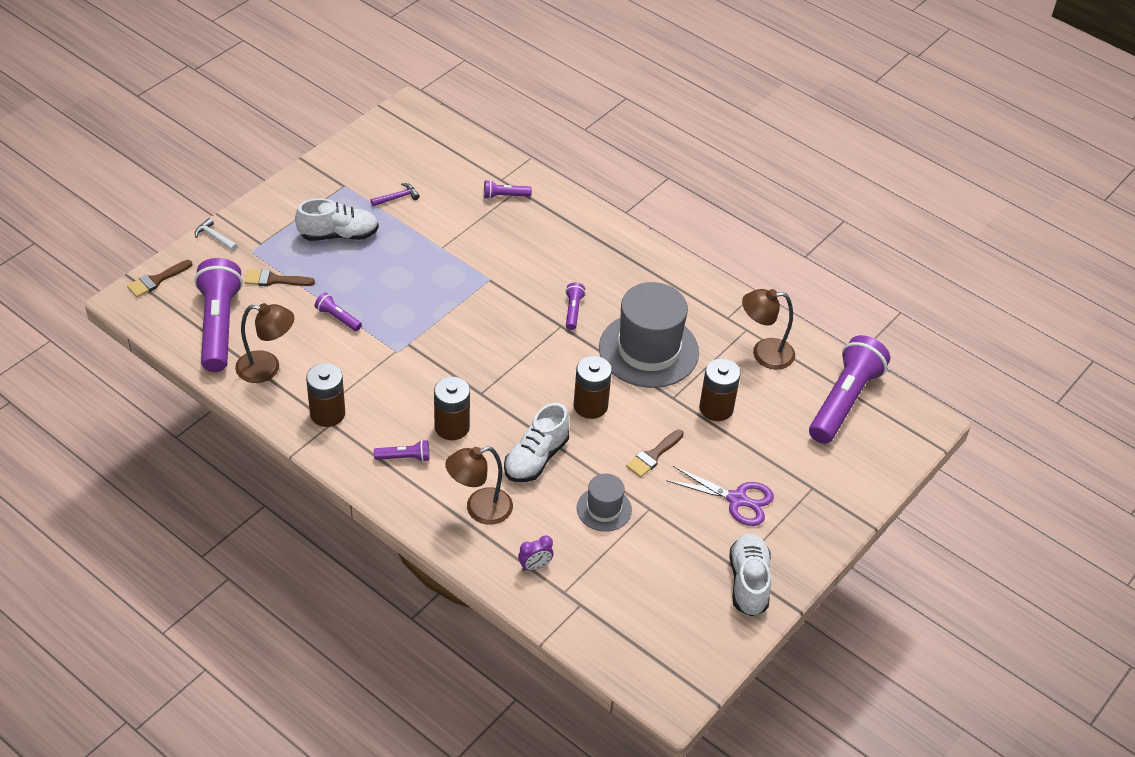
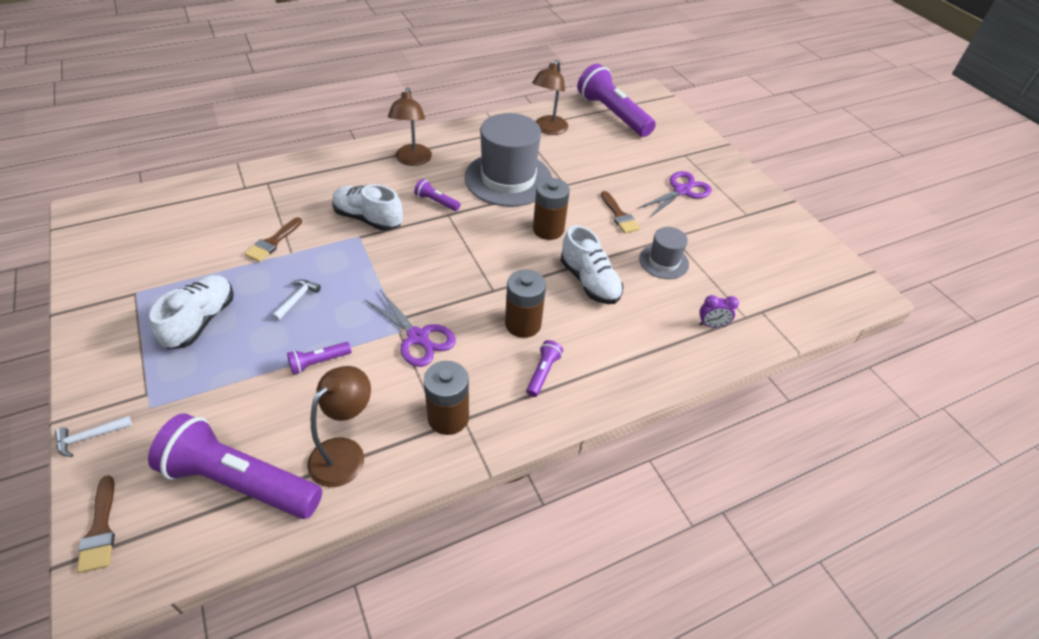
camera: 65 degrees left, 0 degrees up
brown brush [245,269,315,286] -> brown brush moved to [244,217,302,262]
purple hammer [370,183,420,206] -> none
brown lamp [445,446,513,525] -> brown lamp moved to [388,87,432,166]
purple flashlight [484,180,532,199] -> none
purple clock [518,535,553,571] -> purple clock turned 90 degrees clockwise [699,295,739,328]
brown battery [699,358,740,421] -> none
white shoe [729,533,771,616] -> white shoe moved to [332,184,403,231]
none -> white hammer [272,279,321,321]
none -> purple scissors [364,290,456,367]

